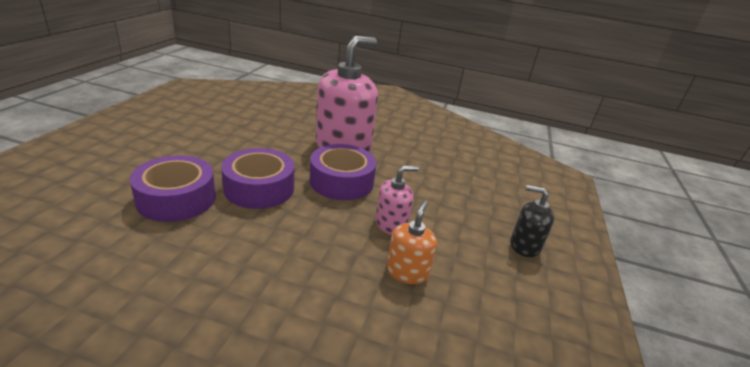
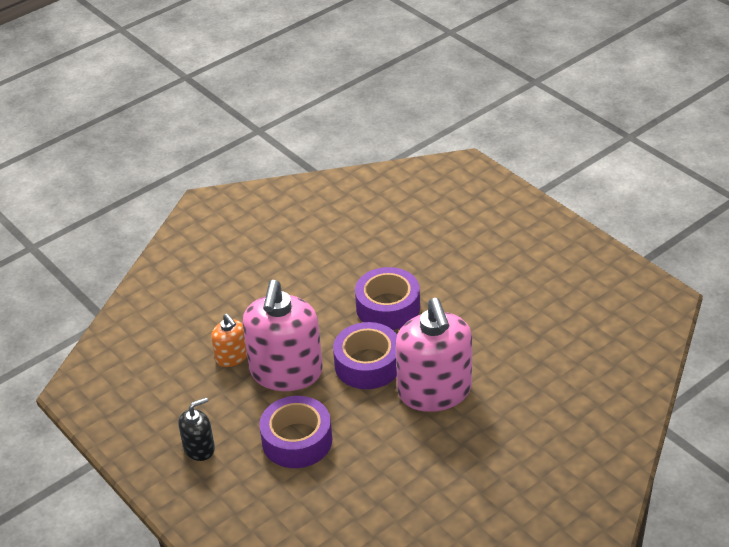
camera: 130 degrees right, 10 degrees up
purple tape [130,155,216,222] -> purple tape moved to [259,396,332,468]
pink soap dispenser [376,166,419,235] -> pink soap dispenser [242,280,323,391], size x2.07

